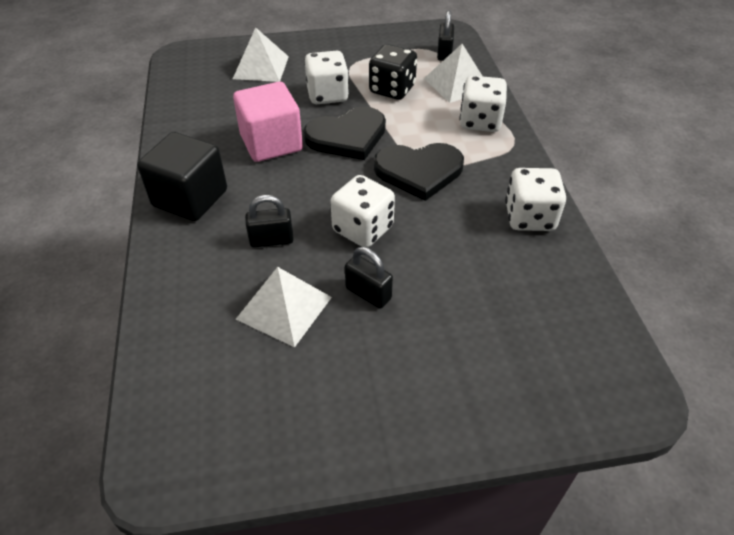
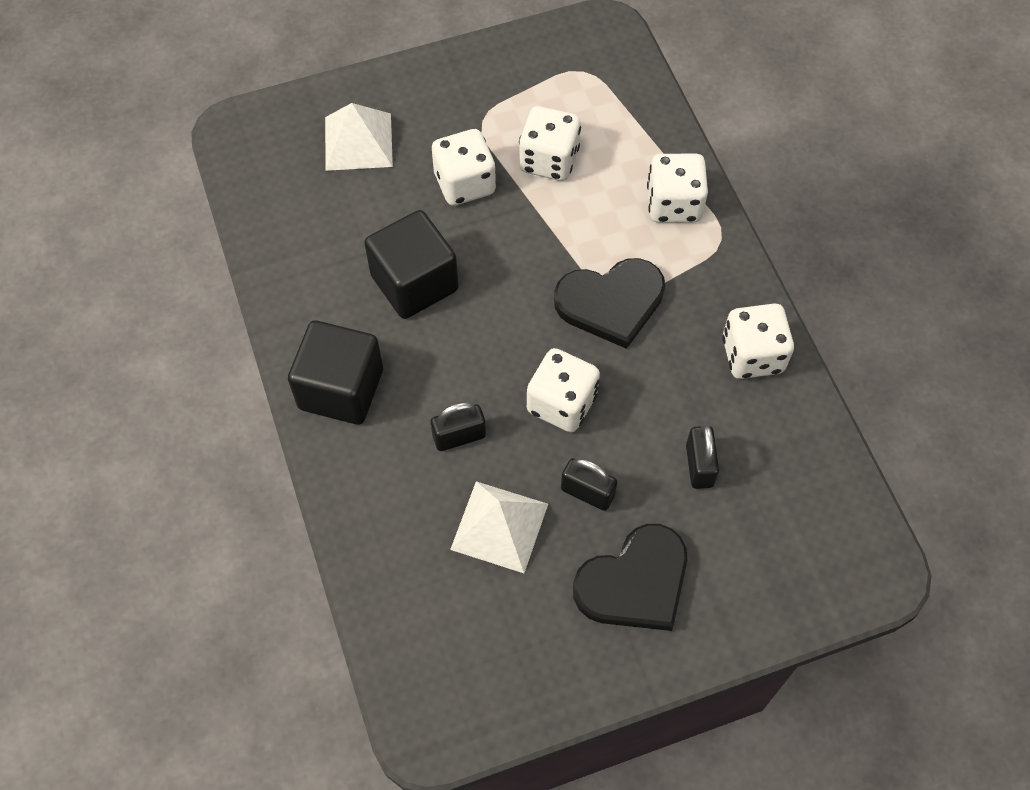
camera: 10 degrees left, 15 degrees up
pink cube [233,82,303,162] -> black cube [364,210,459,319]
black heart [304,106,386,160] -> black heart moved to [573,524,687,631]
black dice [369,44,417,100] -> white dice [519,106,581,181]
white pyramid [424,44,482,103] -> none
black padlock [437,10,454,61] -> black padlock moved to [686,424,719,489]

